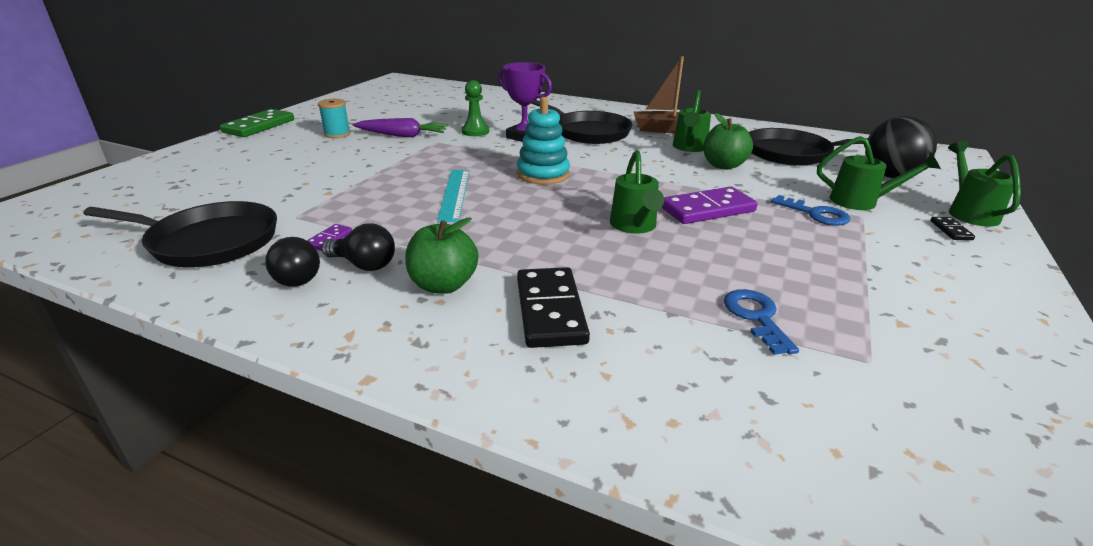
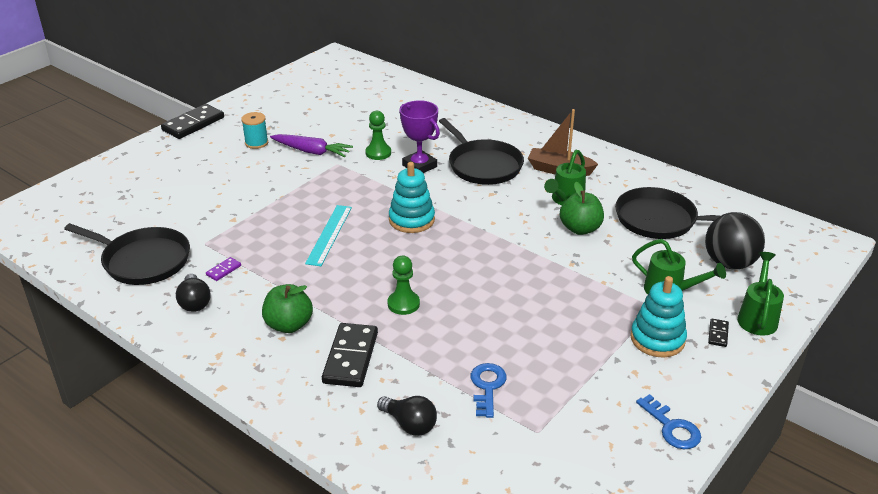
camera: 15 degrees right, 5 degrees up
green domino [220,109,294,137] -> black domino [161,104,224,139]
black light bulb [322,223,395,271] -> black light bulb moved to [377,396,437,436]
green watering can [610,150,664,234] -> none
purple domino [661,187,758,224] -> none
blue key [771,195,850,226] -> blue key moved to [636,394,701,449]
none -> green pawn [388,256,420,315]
none -> turquoise stacking toy [630,276,687,358]

